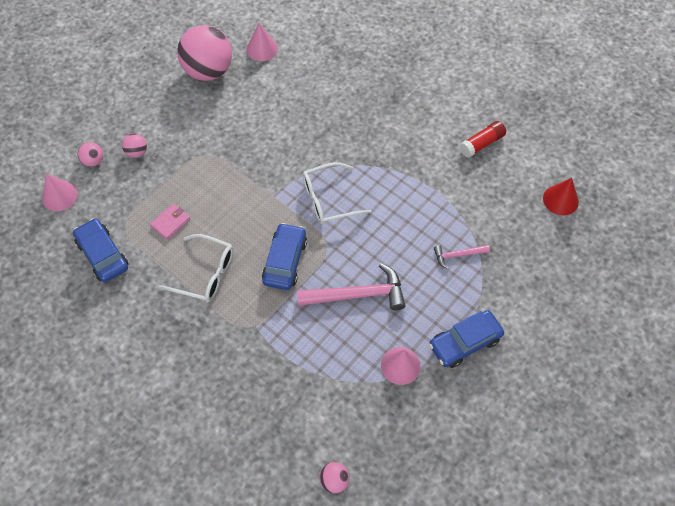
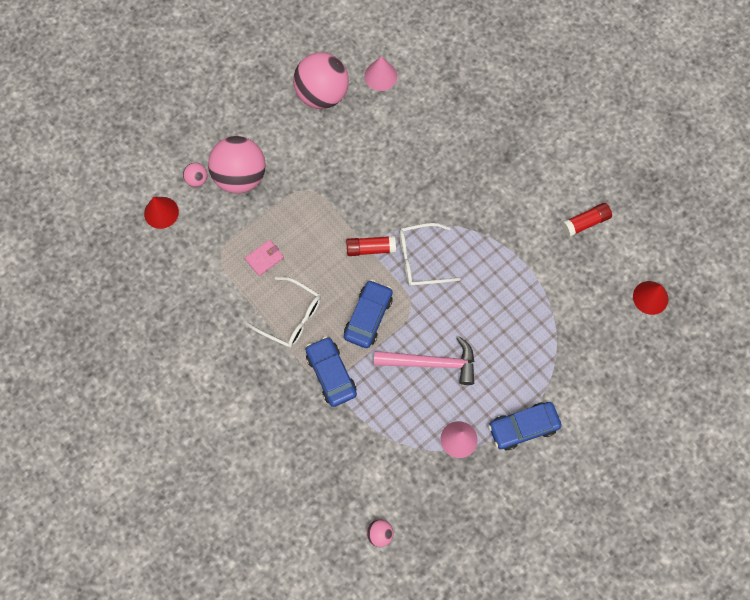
camera: 10 degrees right, 10 degrees up
pink cone [42,174,78,211] -> red cone [144,197,179,229]
blue car [73,218,128,283] -> blue car moved to [305,336,357,407]
pink ball [122,133,147,158] -> pink ball [208,136,266,194], size x2.33
pink hammer [434,245,490,269] -> none
none -> red glue stick [346,236,396,256]

